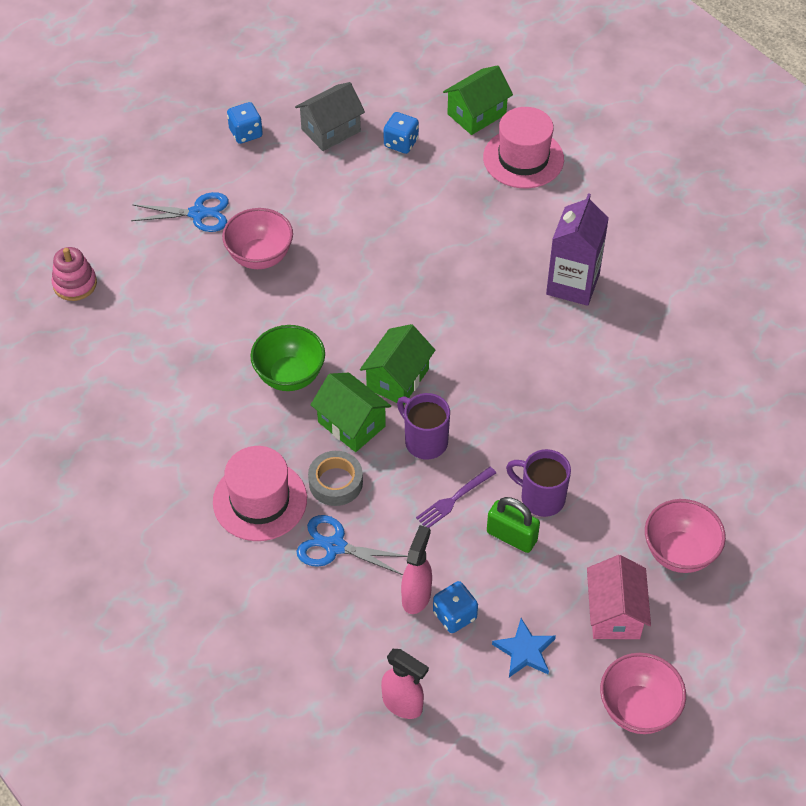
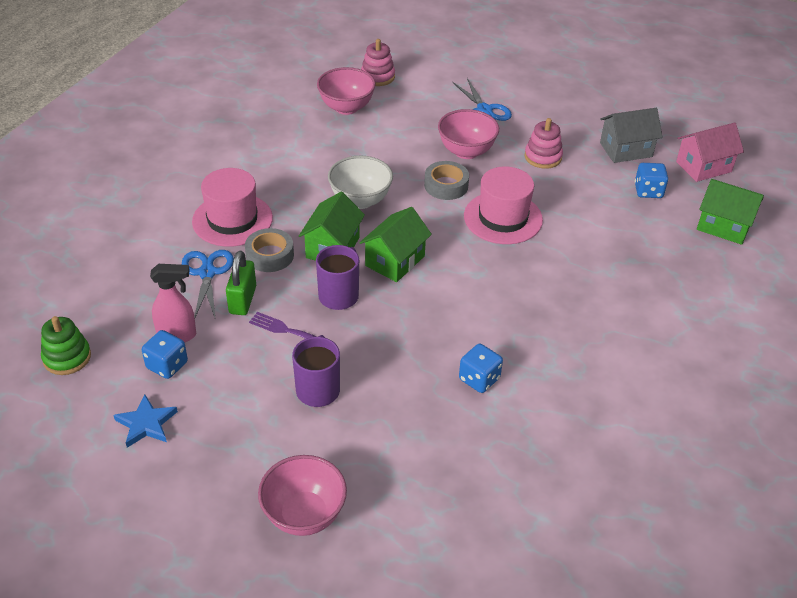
camera: 65 degrees right, 10 degrees down
blue dice [227,102,263,144] -> blue dice moved to [459,344,503,393]
green bowl [251,325,325,391] -> white bowl [328,156,393,209]
grey house [295,82,365,151] -> grey house turned 45 degrees counterclockwise [600,108,663,163]
green house [360,324,435,405] -> green house turned 60 degrees counterclockwise [359,207,432,282]
pink spray bottle [381,649,429,719] -> green stacking toy [41,316,91,375]
pink hat [483,107,564,188] -> pink hat moved to [464,166,543,244]
green padlock [487,497,540,553] -> green padlock moved to [226,251,256,315]
purple carton [546,193,609,306] -> none
pink house [587,555,651,639] -> pink house moved to [676,122,744,182]
pink bowl [600,653,686,734] -> pink bowl moved to [317,67,376,115]
none -> grey tape [424,161,469,200]
none -> pink stacking toy [524,118,563,169]

